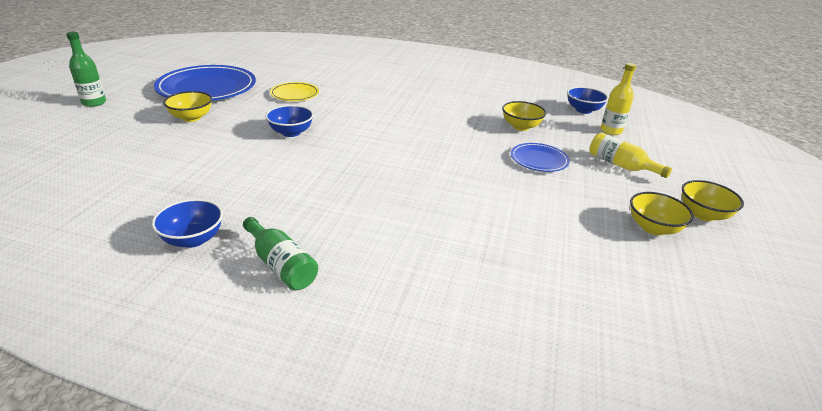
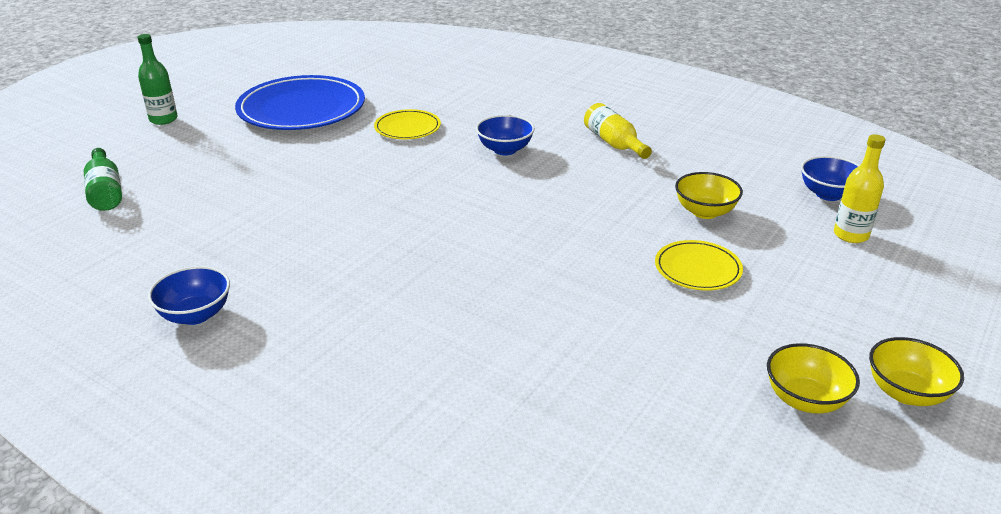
camera: 20 degrees right, 0 degrees up
yellow bowl [163,91,212,122] -> none
green bottle [243,217,318,290] -> green bottle moved to [84,148,122,211]
blue bowl [265,105,314,137] -> blue bowl moved to [476,115,535,155]
blue plate [511,143,570,172] -> yellow plate [655,240,743,291]
yellow bottle [589,132,672,178] -> yellow bottle moved to [584,103,652,159]

